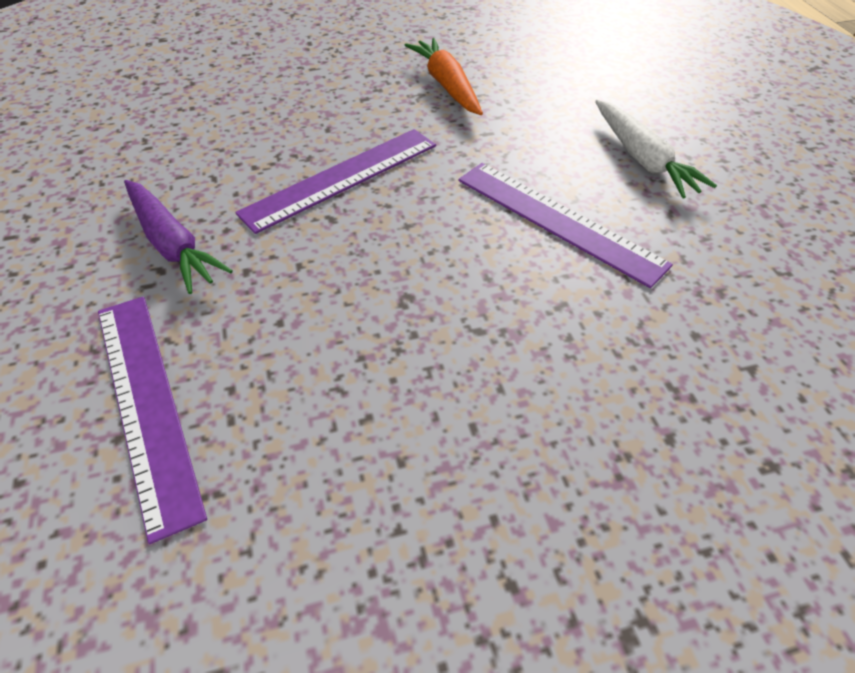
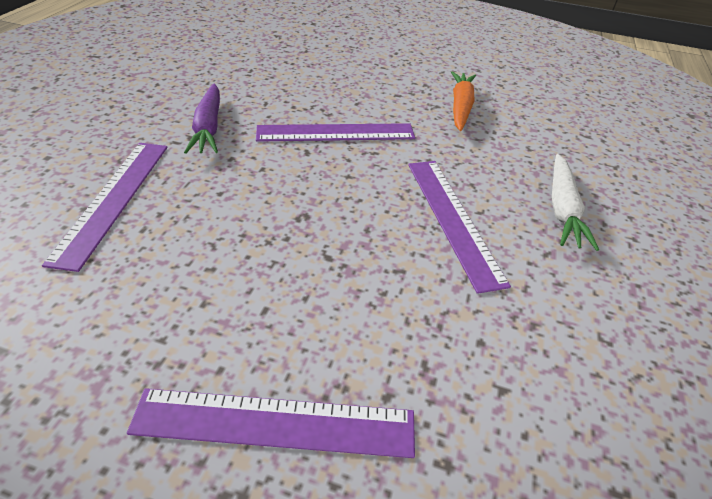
camera: 30 degrees right, 5 degrees down
none -> purple ruler [127,388,415,458]

